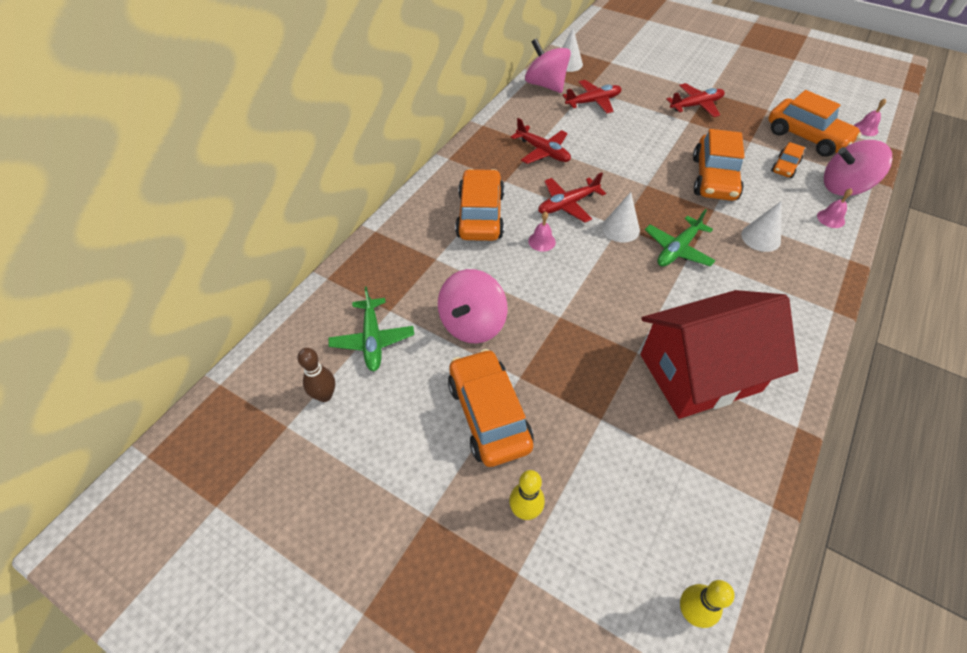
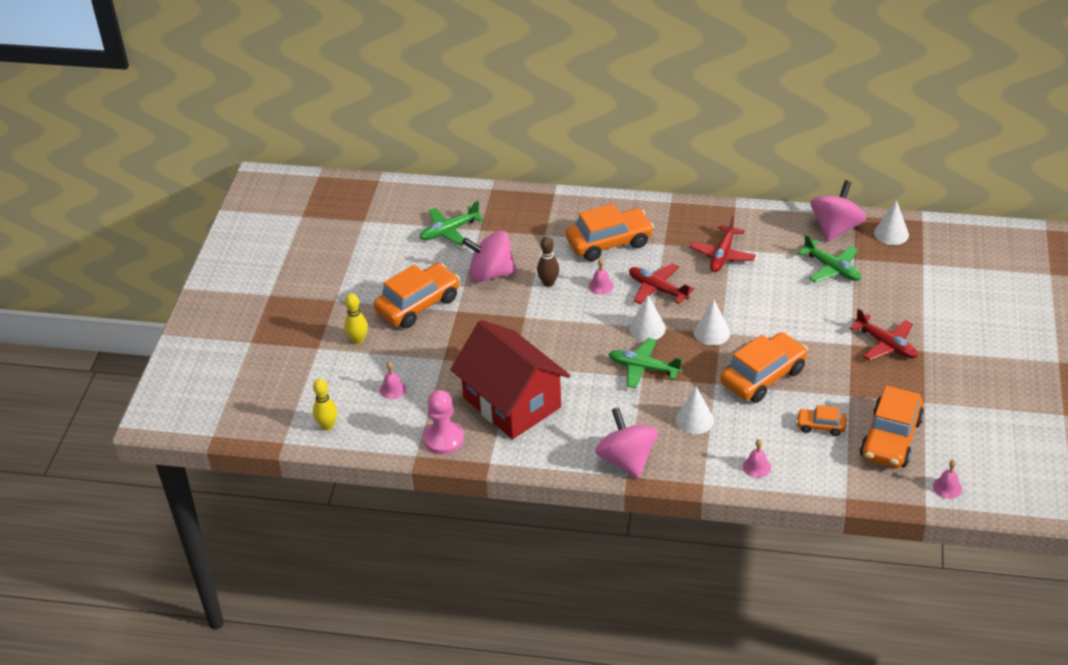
camera: 70 degrees right, 10 degrees down
brown bowling pin [297,348,335,402] -> brown bowling pin moved to [537,236,559,287]
red plane [562,80,622,113] -> green plane [798,234,861,283]
orange car [693,129,745,201] -> orange car turned 150 degrees clockwise [720,332,808,403]
pink spinning top [824,140,892,196] -> pink spinning top moved to [595,407,658,478]
none -> pink bell [380,362,406,399]
none -> pink pawn [423,390,464,455]
none -> white cone [694,299,730,346]

